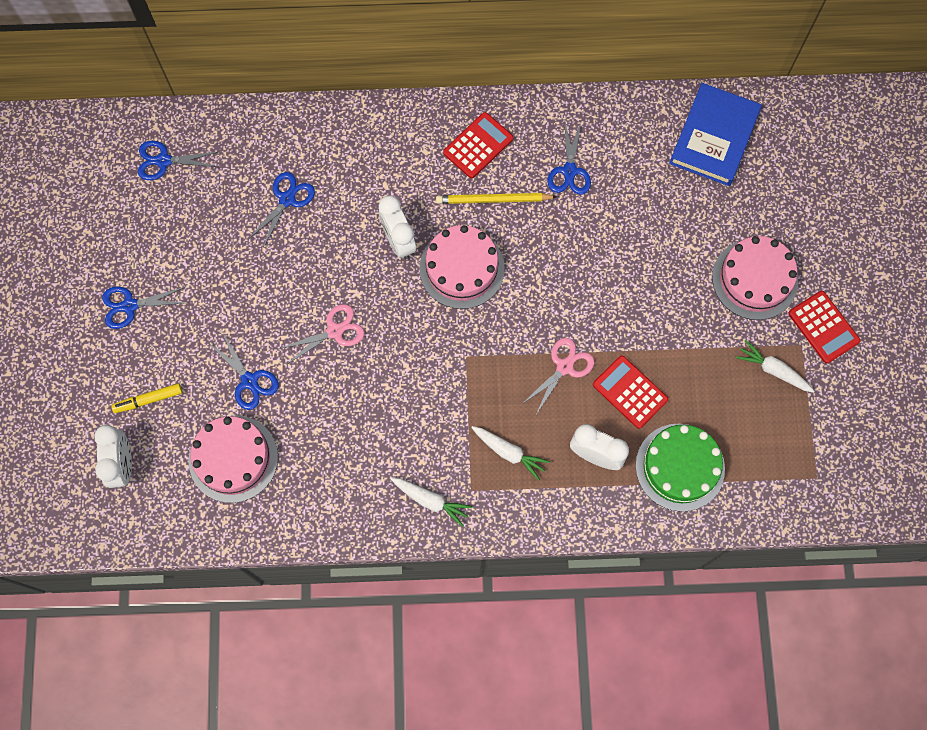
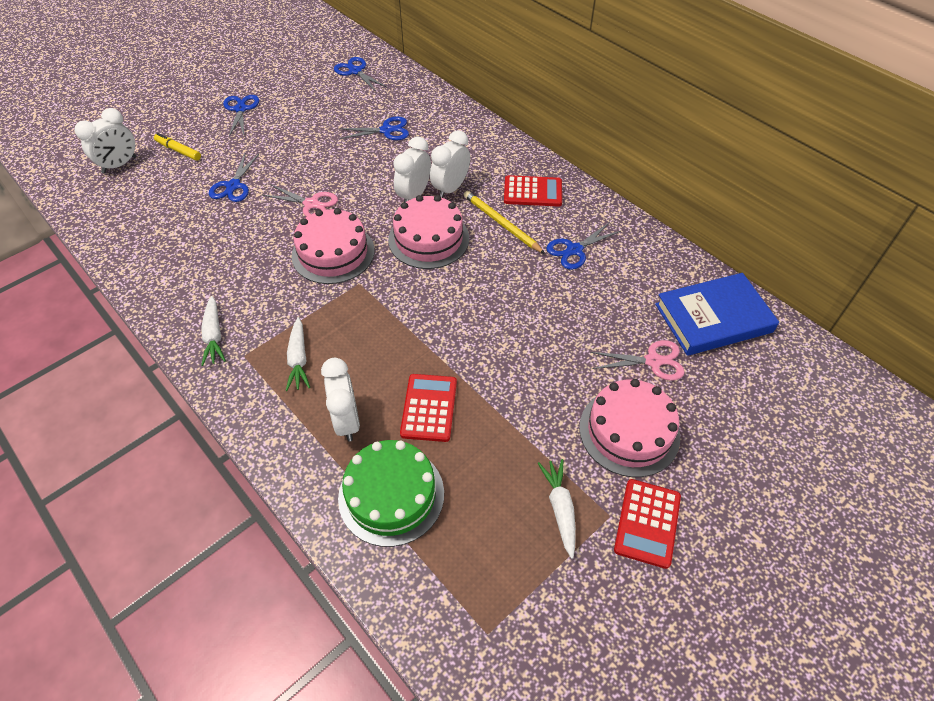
camera: 50 degrees right, 20 degrees down
blue scissors [102,287,185,329] -> blue scissors turned 45 degrees clockwise [223,95,259,136]
pink cake [189,415,278,503] -> pink cake moved to [292,208,375,284]
pink scissors [522,338,594,414] -> pink scissors moved to [591,340,685,380]
none -> white clock [430,130,470,198]

